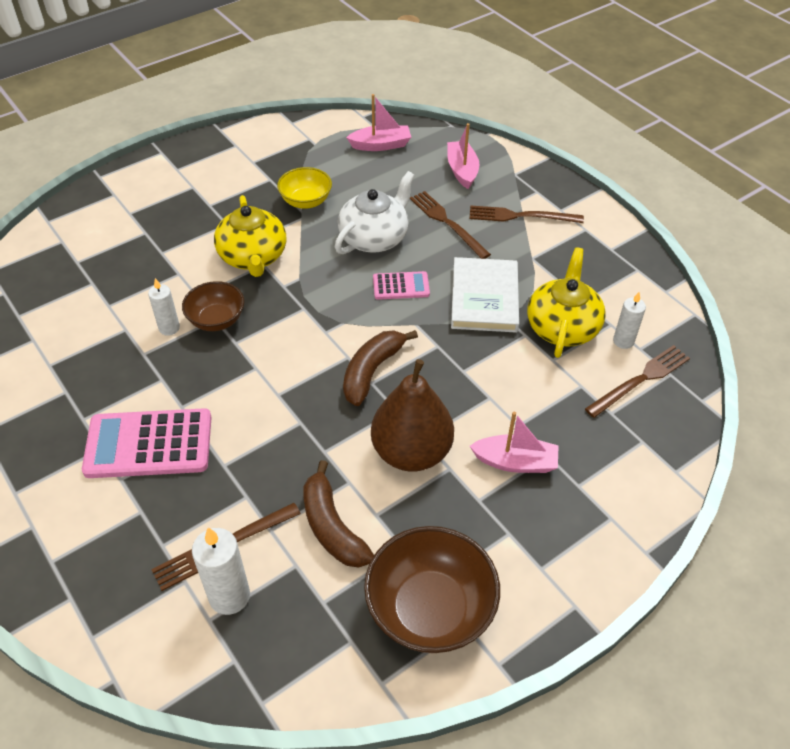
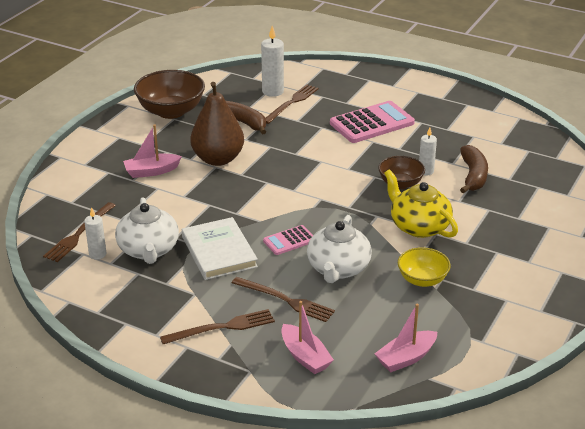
camera: 155 degrees right, 15 degrees down
brown banana [343,330,418,406] -> brown banana moved to [460,145,488,194]
yellow teapot [527,247,605,358] -> white teapot [115,197,179,264]

